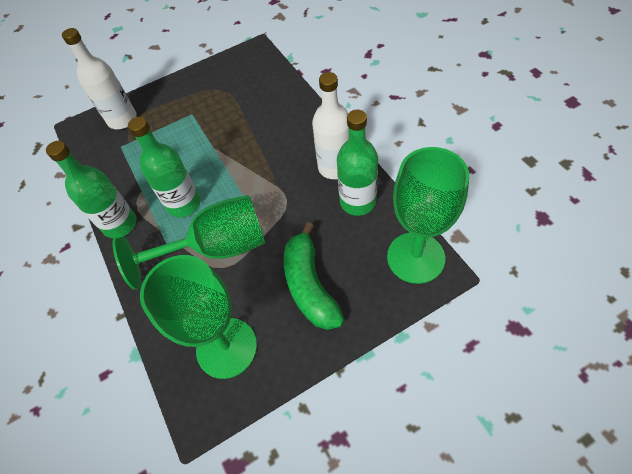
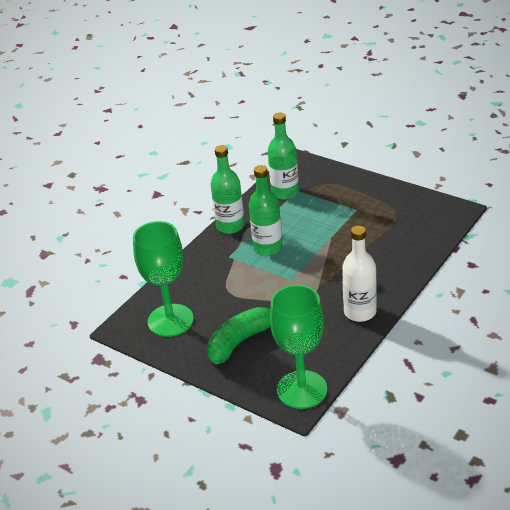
camera: 60 degrees right, 20 degrees down
white bottle [62,28,137,129] -> none
green goblet [113,195,265,289] -> none
green bottle [337,110,378,216] -> green bottle moved to [268,113,299,200]

